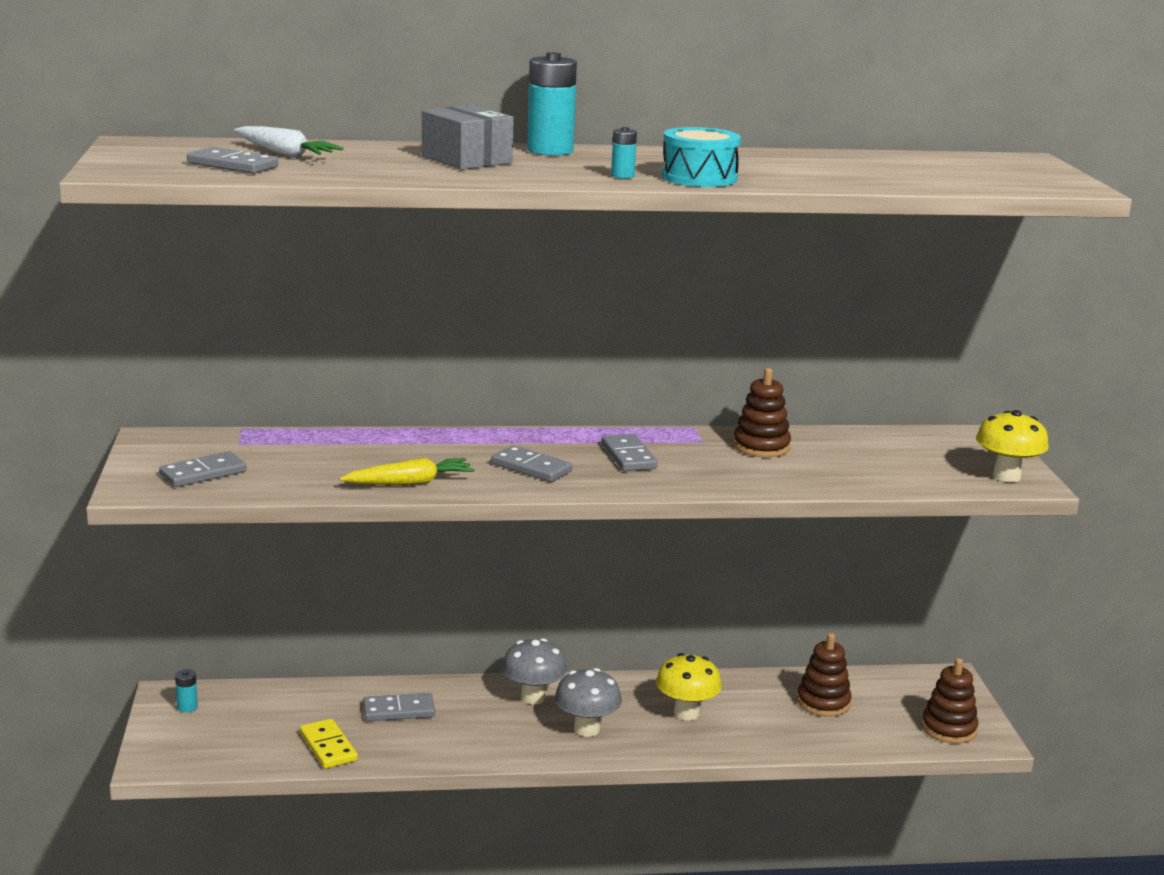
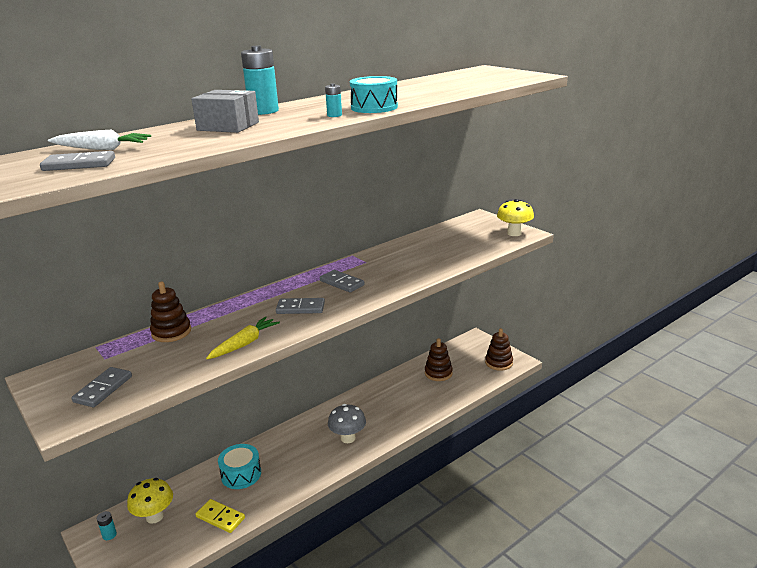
camera: 30 degrees left, 5 degrees up
grey domino [363,693,435,721] -> turquoise drum [218,444,261,489]
grey mushroom [502,638,567,704] -> none
yellow mushroom [656,653,722,720] -> yellow mushroom moved to [127,478,173,524]
brown stacking toy [733,368,791,457] -> brown stacking toy moved to [150,282,191,342]

